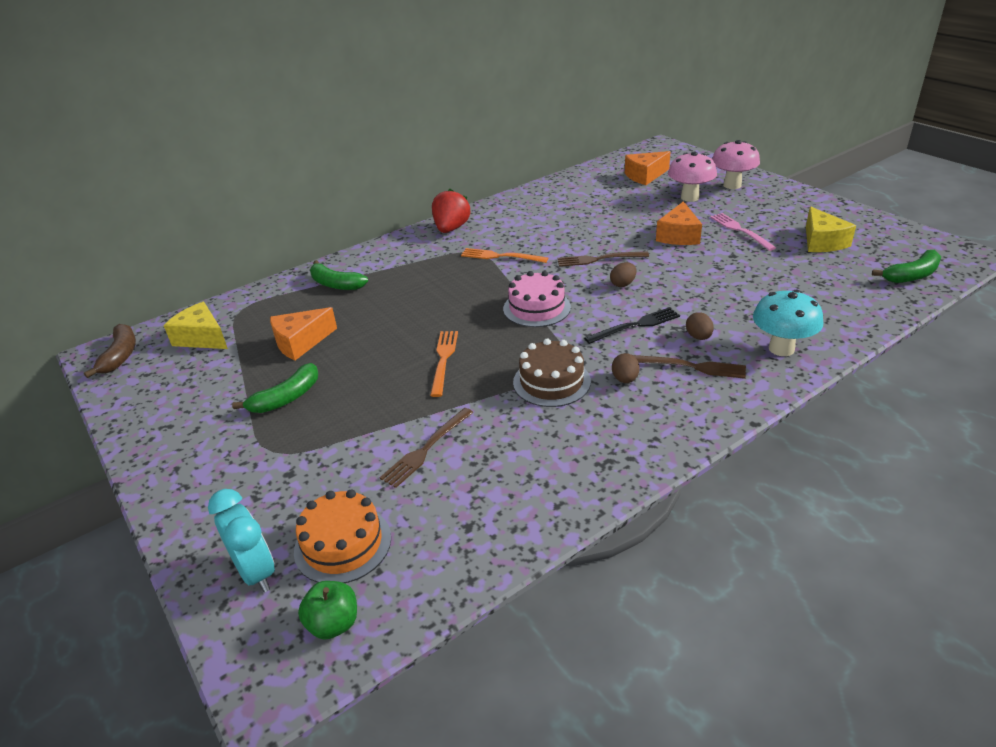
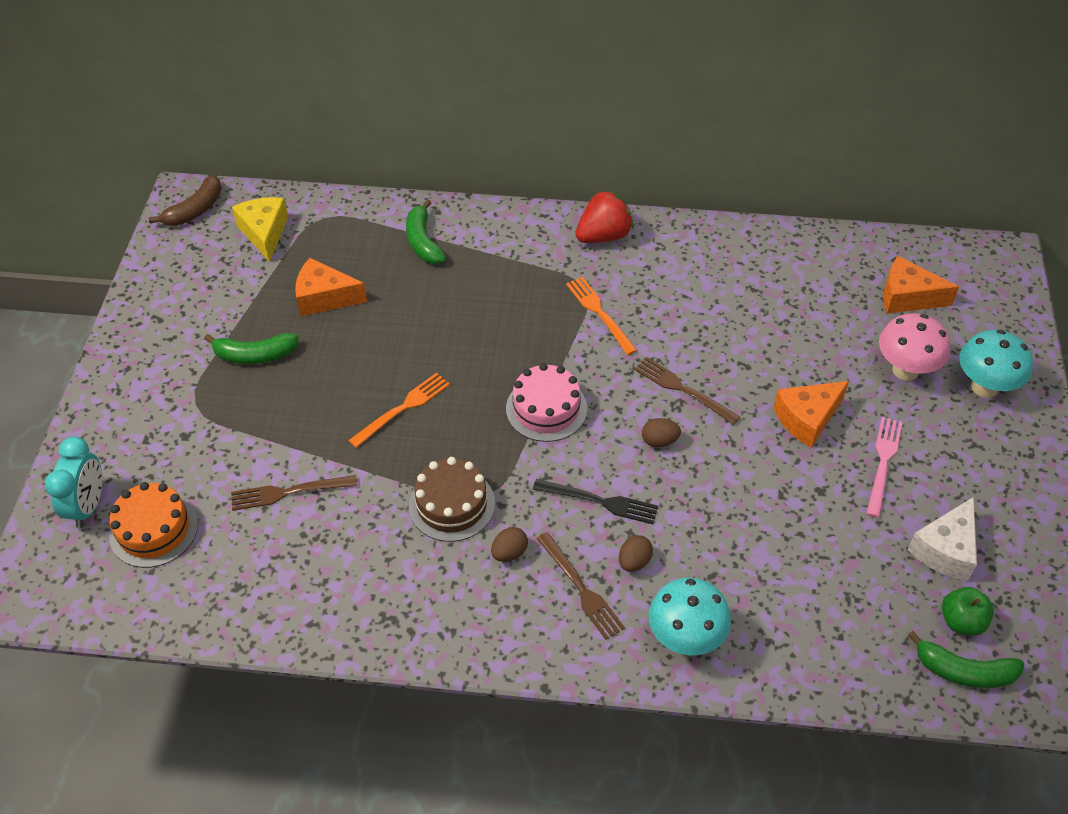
camera: 40 degrees right, 15 degrees up
green apple [298,581,357,639] -> green apple moved to [942,587,994,636]
pink mushroom [712,140,760,189] -> turquoise mushroom [959,330,1033,398]
yellow cheese [806,207,856,252] -> white cheese [907,497,977,581]

